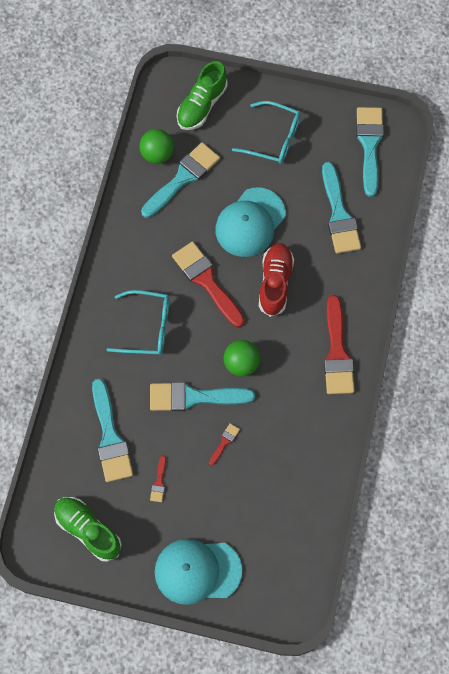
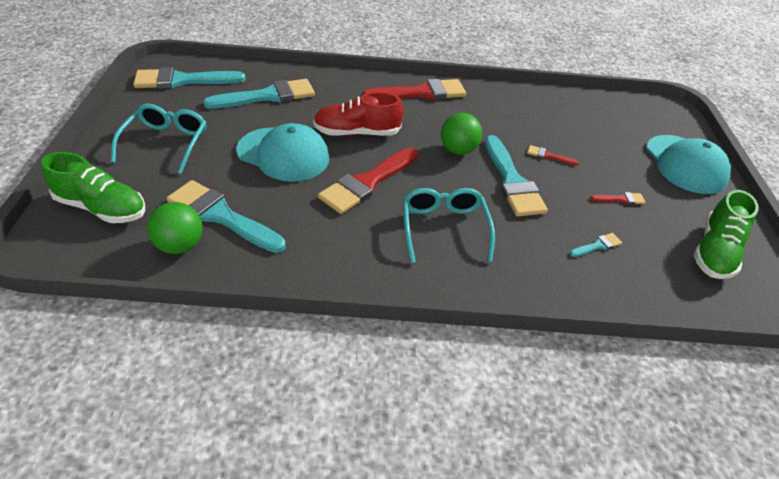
camera: 105 degrees left, 25 degrees down
turquoise brush [92,378,133,482] -> turquoise brush [570,233,622,257], size x0.44

